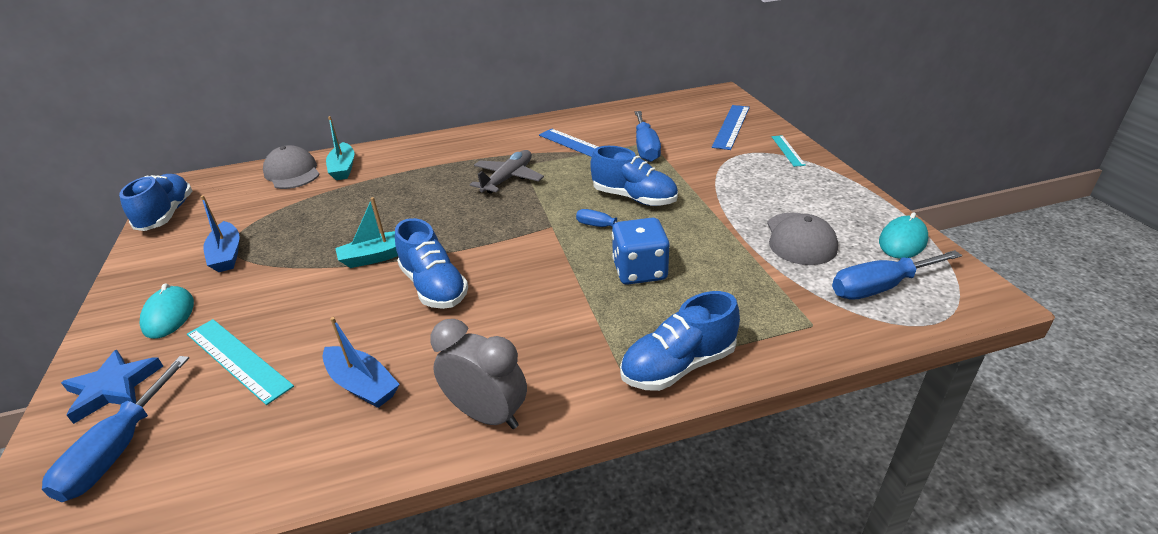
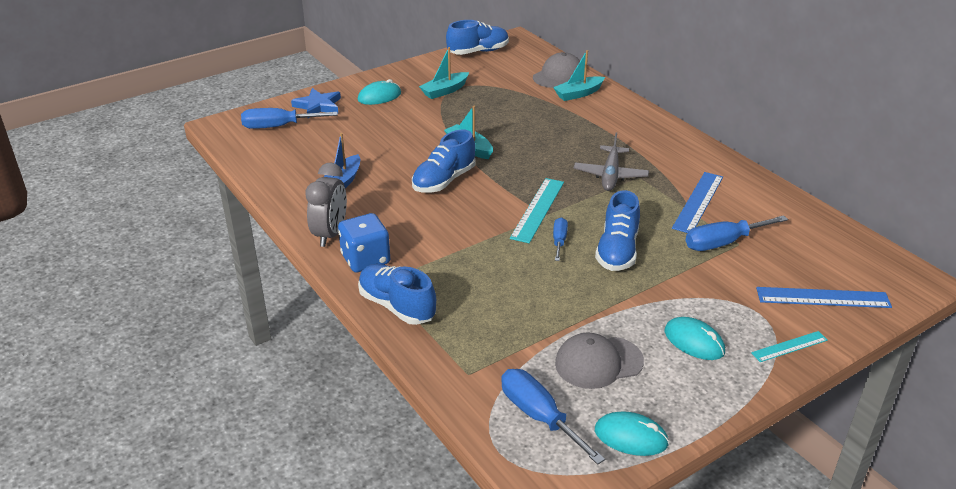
camera: 70 degrees right, 0 degrees up
turquoise ruler [187,319,294,405] -> turquoise ruler moved to [510,178,564,243]
blue boat [200,195,240,272] -> turquoise boat [419,47,469,99]
grey plane [470,150,544,194] -> grey plane turned 90 degrees clockwise [574,133,649,191]
blue dice [612,217,670,285] -> blue dice moved to [338,213,390,272]
none -> turquoise mouse [665,317,725,360]

